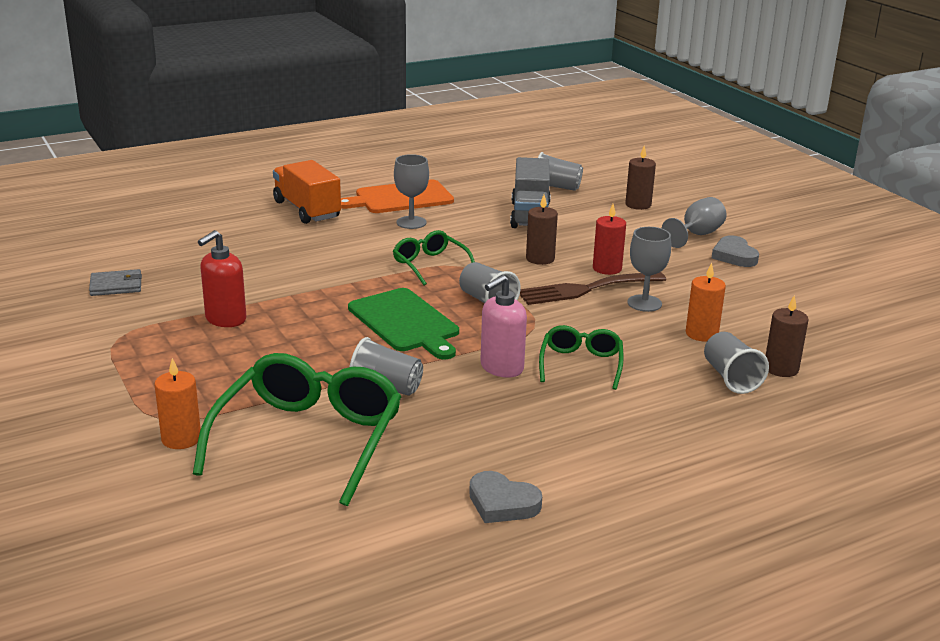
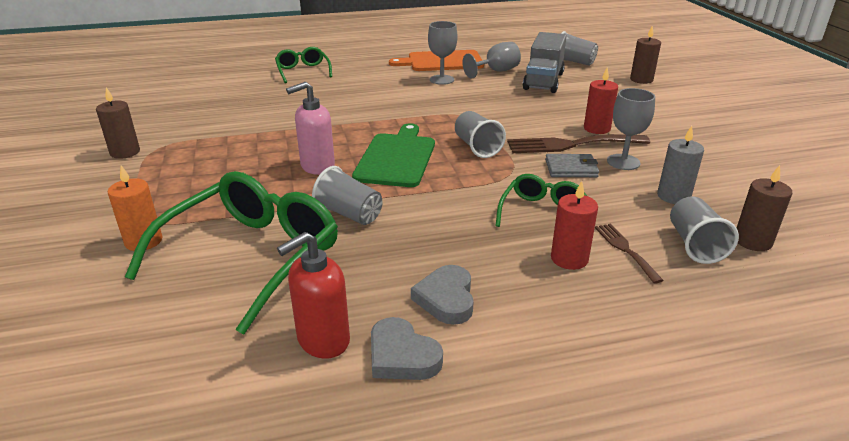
camera: 15 degrees right, 5 degrees up
grey wallet [89,269,142,296] -> grey wallet moved to [545,154,599,177]
red soap dispenser [198,230,247,327] -> red soap dispenser moved to [277,232,350,358]
orange truck [273,160,341,224] -> none
green cutting board [348,288,459,359] -> green cutting board turned 150 degrees counterclockwise [352,123,435,187]
green glasses [393,230,475,285] -> green glasses moved to [275,47,332,83]
pink soap dispenser [480,275,527,378] -> pink soap dispenser moved to [286,82,335,175]
brown candle [526,195,558,265] -> brown candle moved to [96,87,140,159]
grey goblet [662,197,727,248] -> grey goblet moved to [462,42,521,79]
orange candle [686,263,726,342] -> grey candle [657,126,704,204]
grey heart [712,236,759,267] -> grey heart moved to [411,265,474,325]
none -> red candle [551,181,598,270]
none -> brown fork [595,224,664,284]

